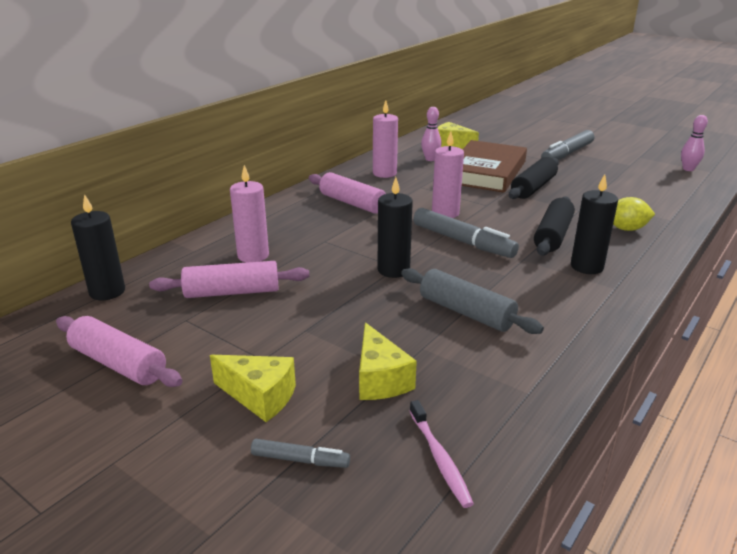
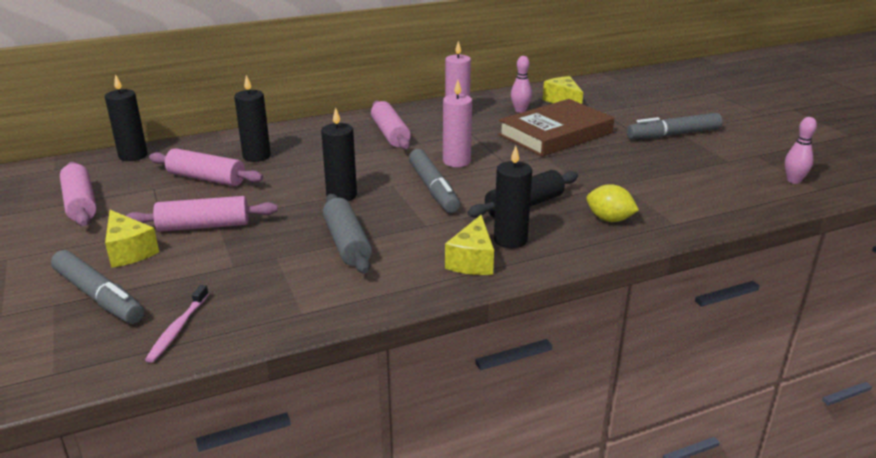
camera: 30 degrees right, 0 degrees up
pink candle [230,165,269,262] -> black candle [234,75,271,162]
grey marker [251,439,350,468] -> grey marker [51,250,144,324], size x1.90
yellow cheese [359,322,417,400] -> yellow cheese moved to [445,215,494,275]
black rolling pin [509,157,559,199] -> none
none -> pink rolling pin [126,196,278,232]

